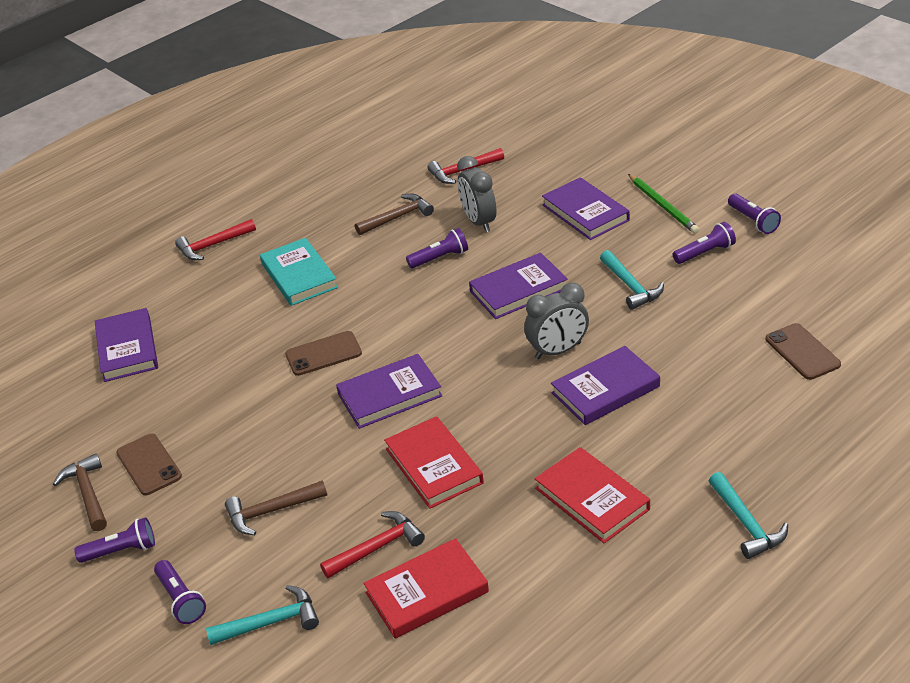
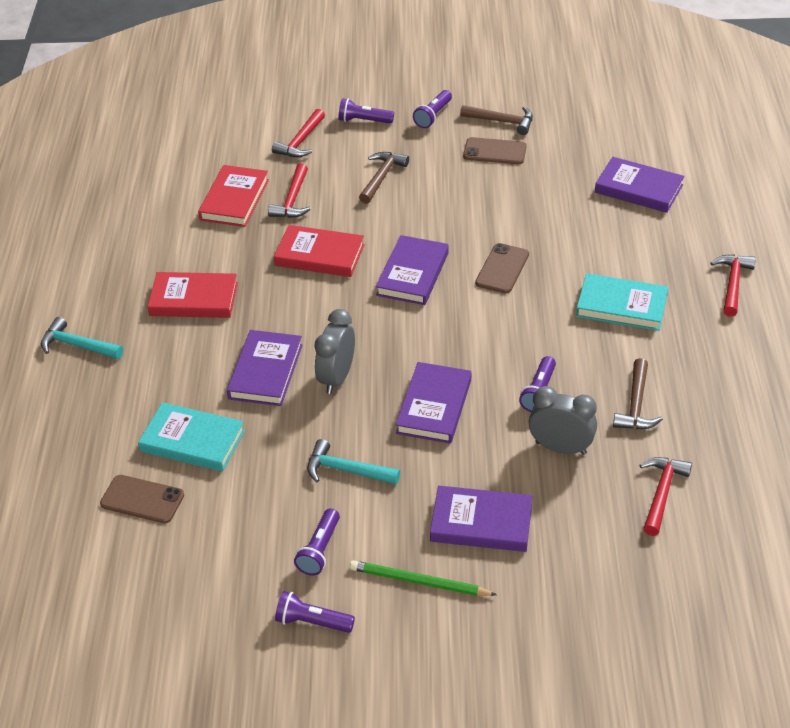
camera: 130 degrees right, 5 degrees up
turquoise hammer [206,585,319,645] -> red hammer [272,109,325,157]
none -> turquoise book [138,402,245,472]

